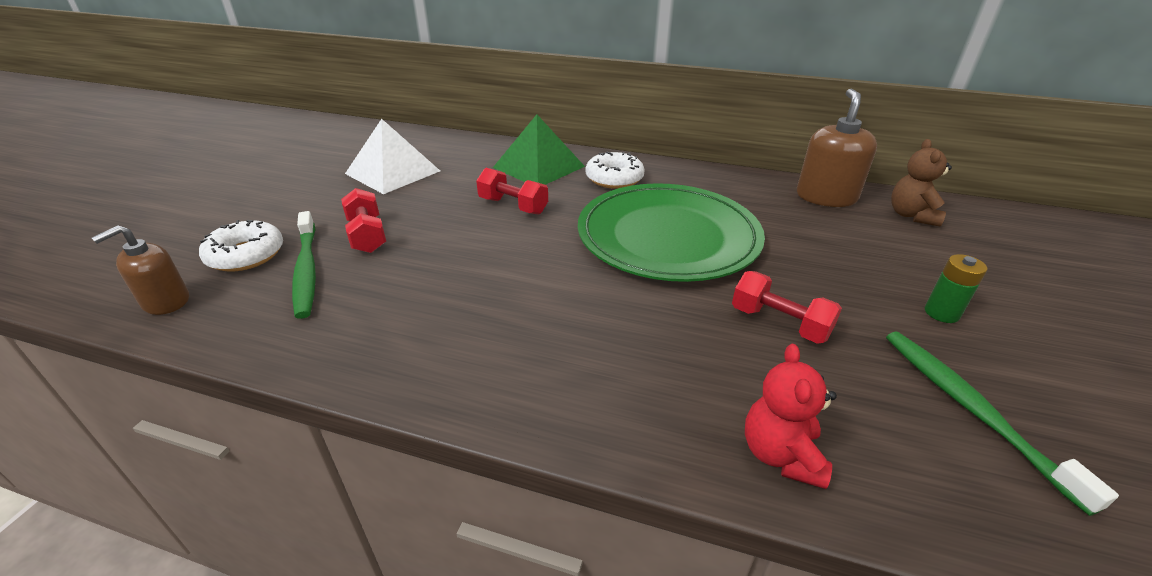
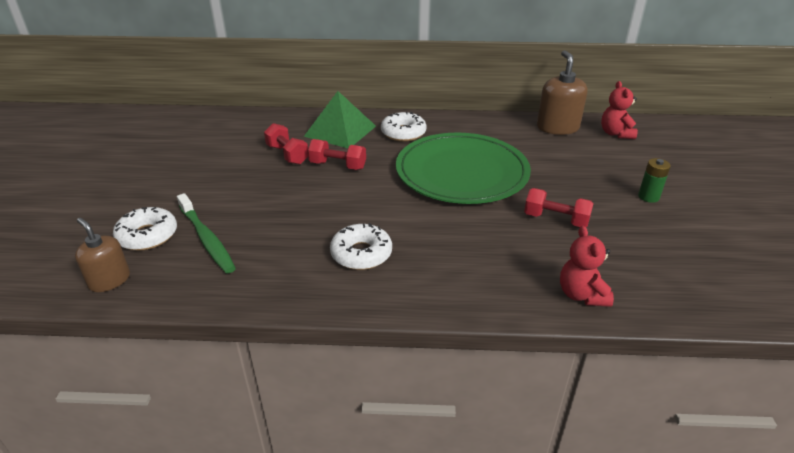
camera: 15 degrees left, 0 degrees up
brown soap dispenser [92,225,189,315] -> brown soap dispenser turned 105 degrees clockwise [75,218,130,292]
red dumbbell [341,188,386,253] -> red dumbbell moved to [264,123,308,165]
white pyramid [345,119,440,194] -> none
green toothbrush [886,331,1119,516] -> none
brown teddy bear [891,139,952,226] -> red teddy bear [601,81,638,139]
none -> white donut [330,223,392,270]

